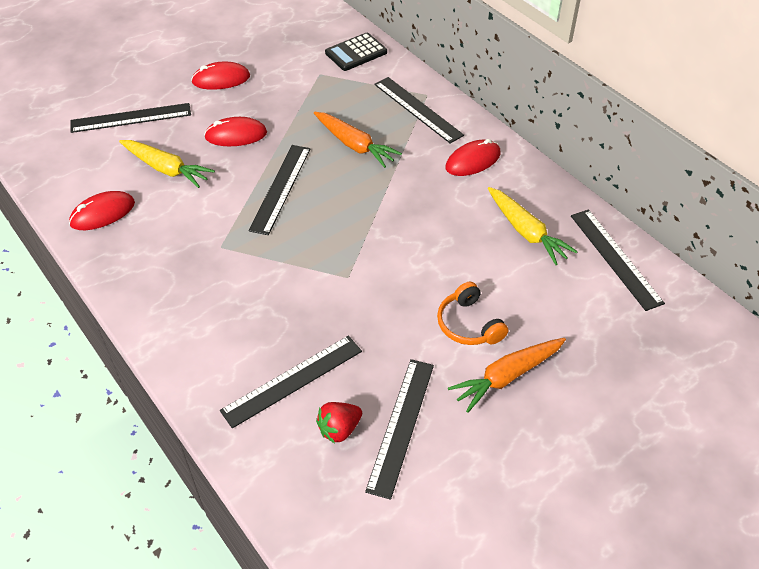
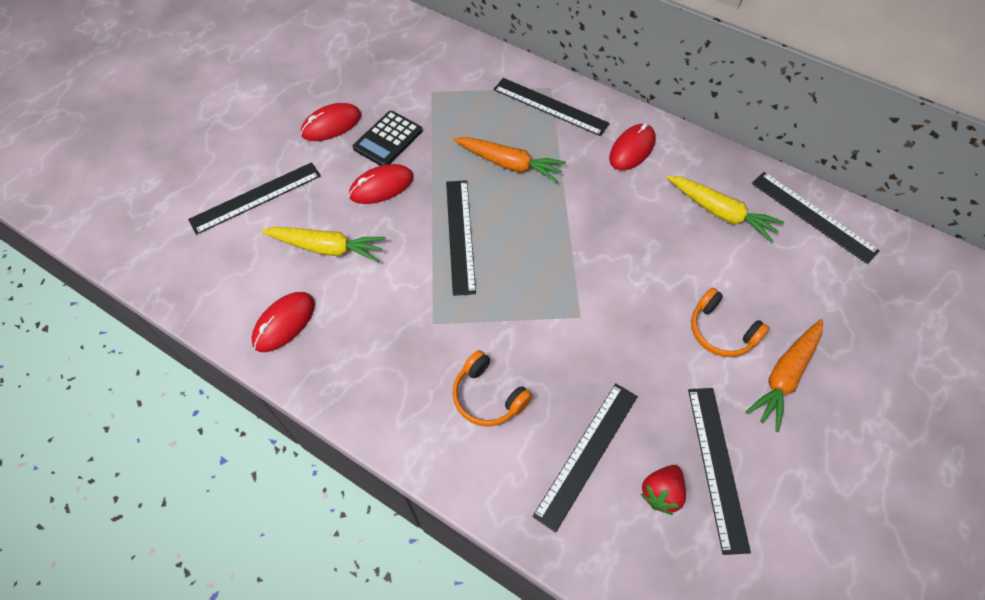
camera: 20 degrees left, 10 degrees up
black calculator [325,33,387,71] -> black calculator moved to [353,111,422,166]
none -> orange headphones [452,350,532,427]

